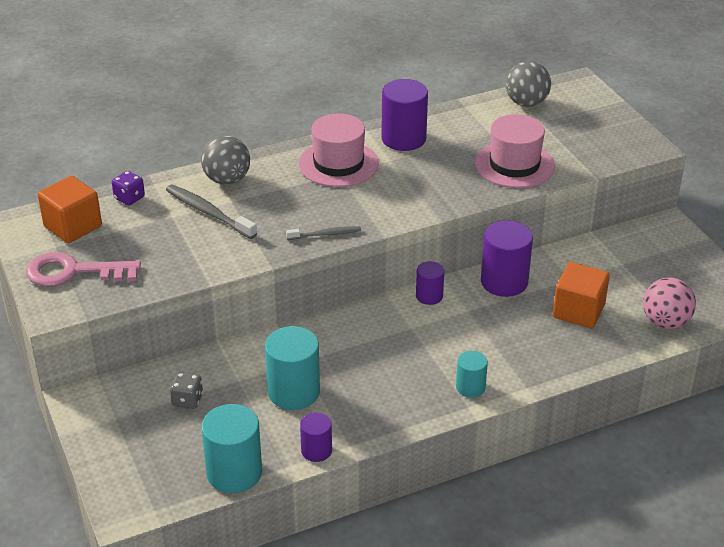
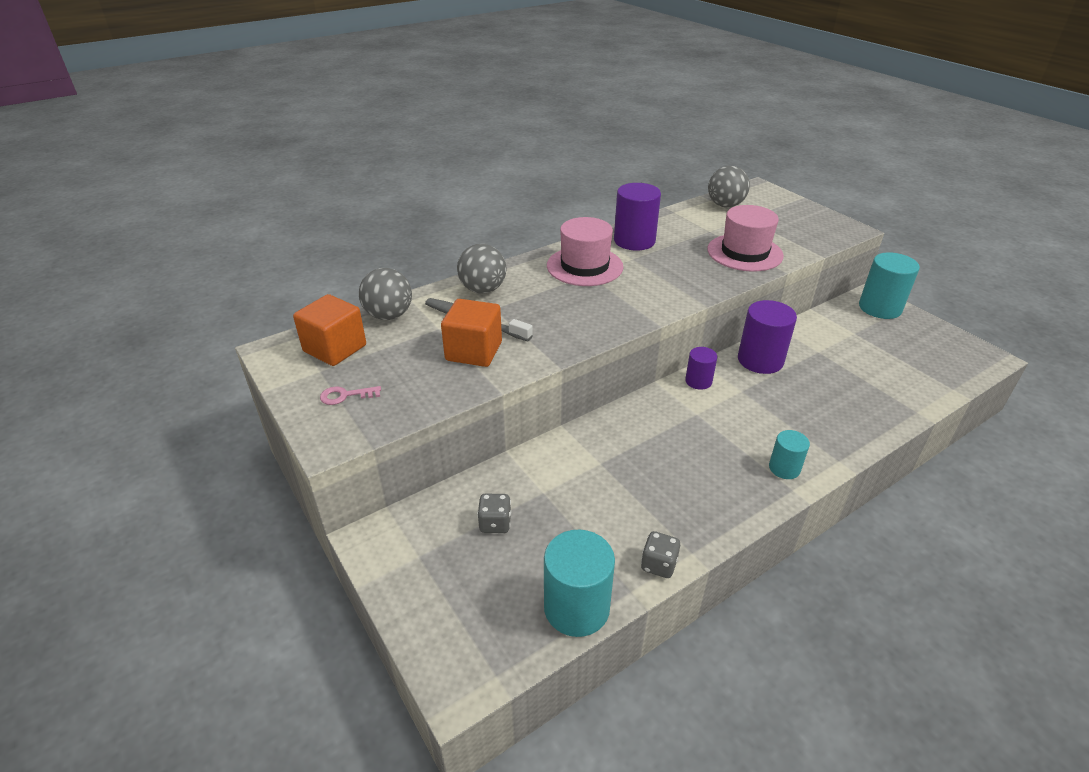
camera: 10 degrees left, 0 degrees up
pink key [26,252,141,287] -> pink key [320,386,381,405], size x0.47
purple dice [112,171,145,205] -> grey ball [359,268,412,320]
turquoise cylinder [265,326,320,410] -> turquoise cylinder moved to [859,252,920,319]
grey toothbrush [286,226,361,240] -> none
purple cylinder [300,413,332,462] -> grey dice [641,531,680,578]
orange cube [553,262,610,328] -> orange cube moved to [441,299,502,367]
pink ball [643,278,696,329] -> none

